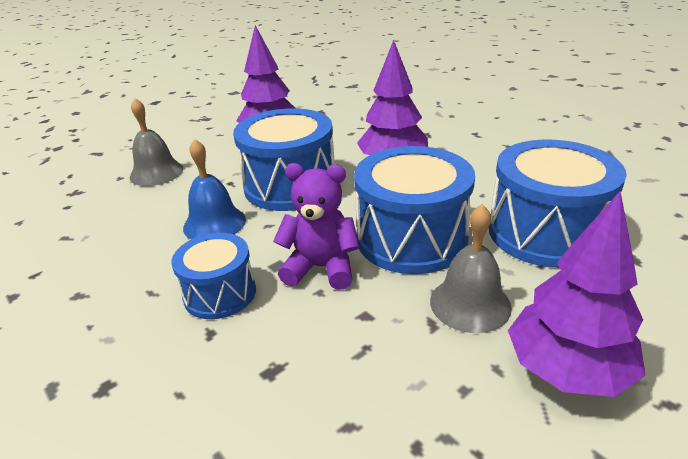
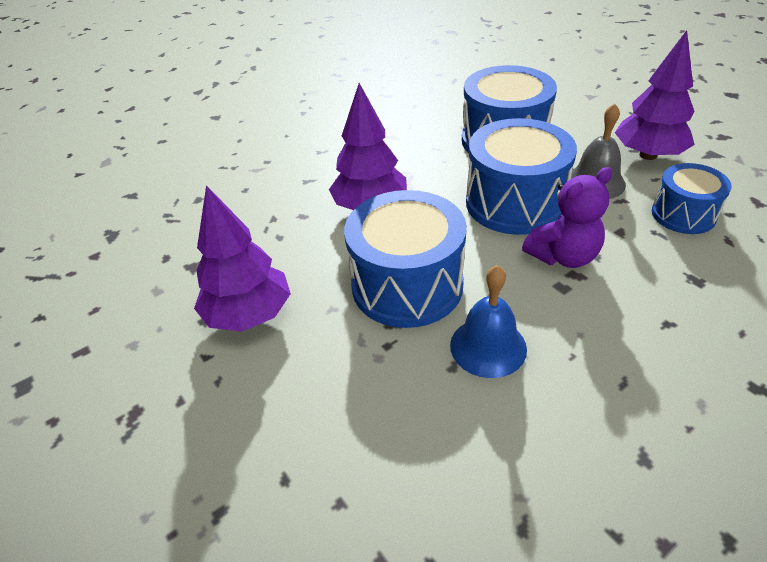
camera: 85 degrees left, 10 degrees up
grey bell [130,98,183,186] -> none
blue drum [172,233,256,319] -> blue drum moved to [652,163,732,234]
purple teddy bear [273,163,360,290] -> purple teddy bear turned 135 degrees counterclockwise [522,167,612,268]

